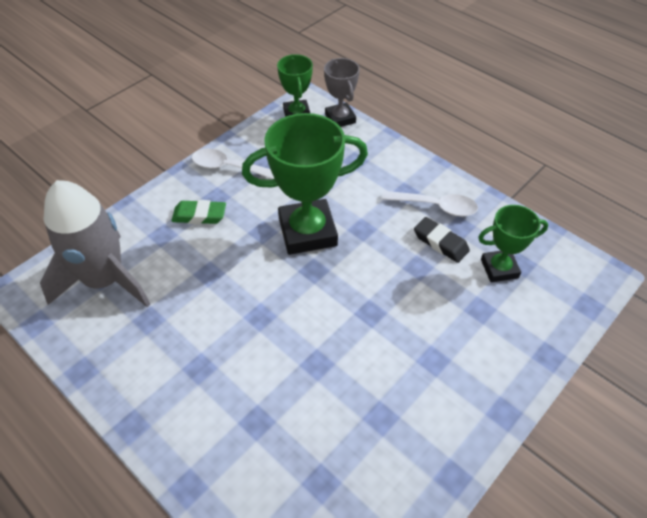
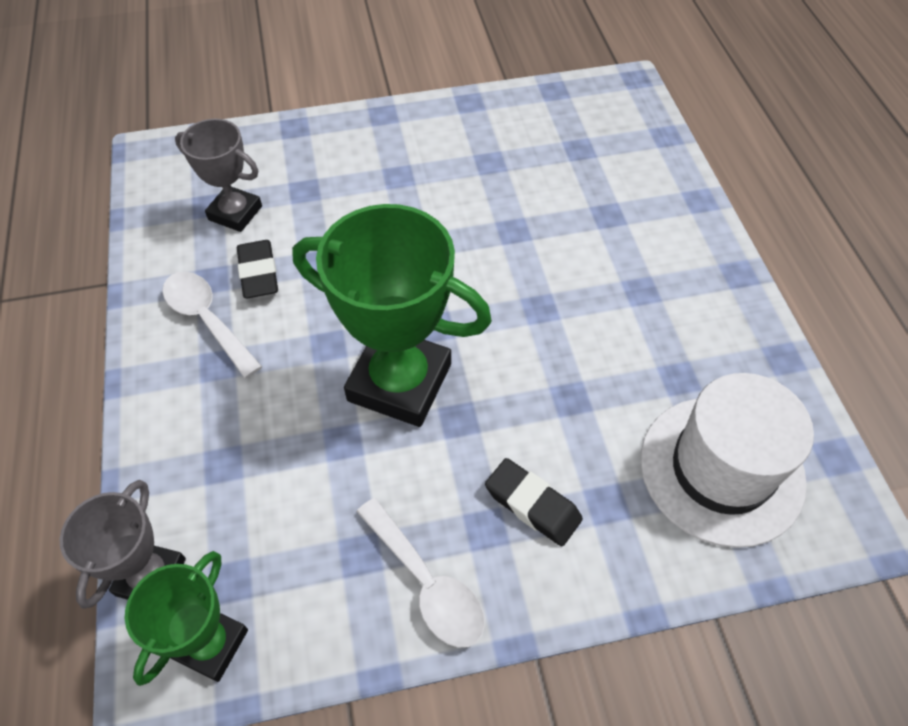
camera: 145 degrees left, 5 degrees up
grey rocket [40,180,150,307] -> white hat [641,373,814,548]
green eraser [171,200,226,224] -> black eraser [485,458,583,546]
green trophy [478,205,548,282] -> grey trophy [175,119,262,232]

